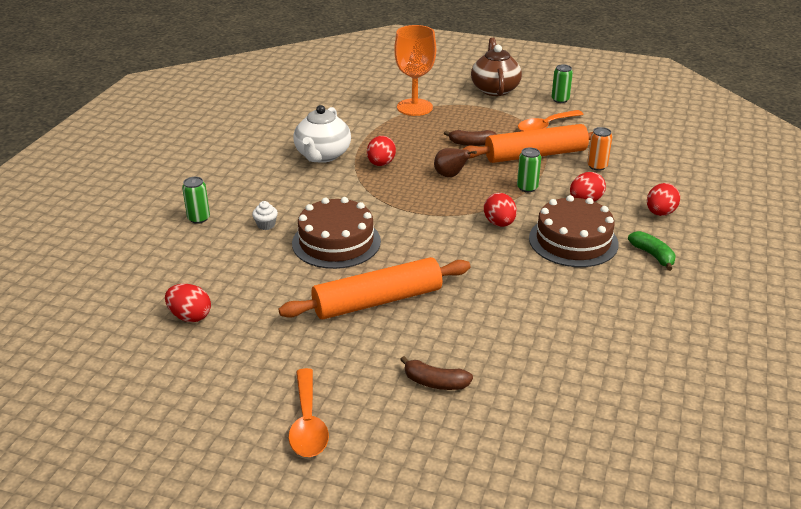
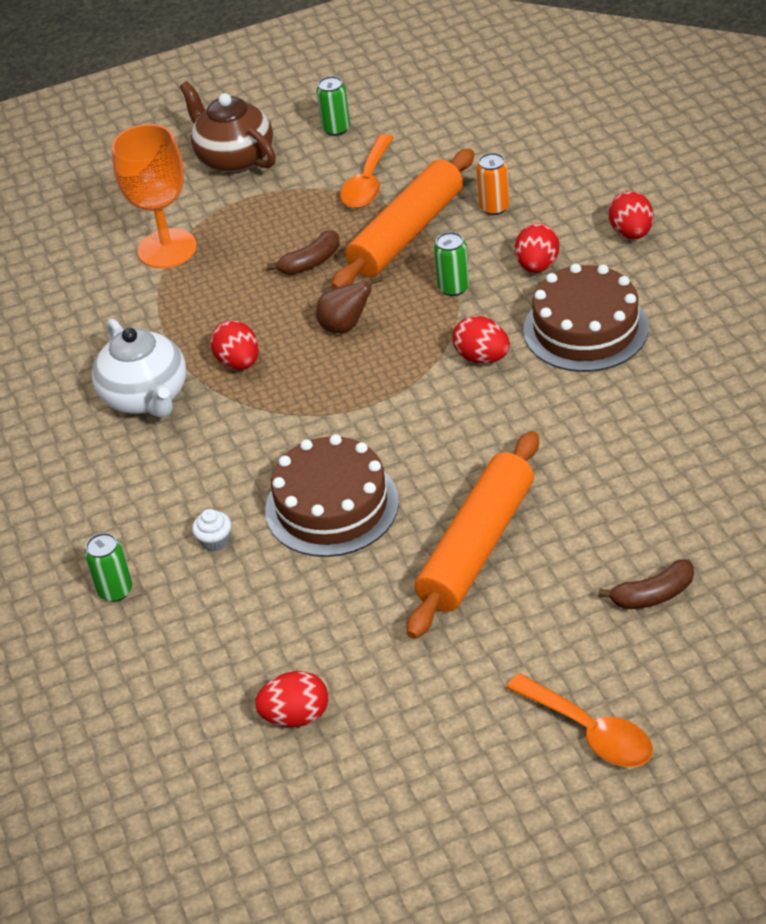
camera: 35 degrees left, 10 degrees up
green banana [628,231,676,271] -> none

